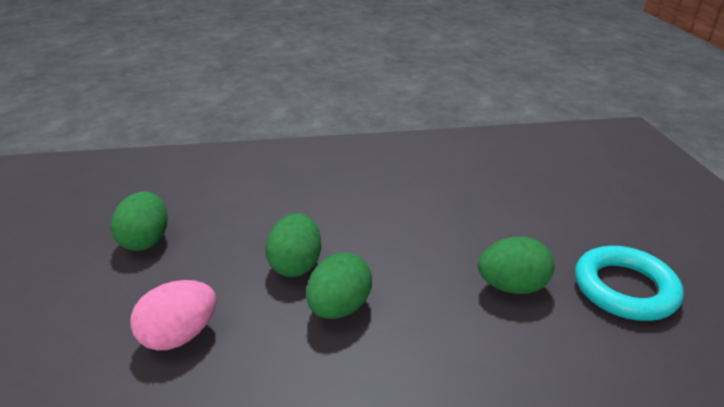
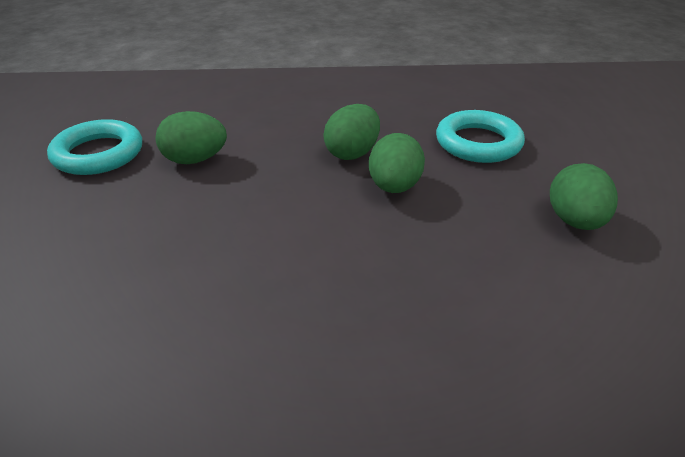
camera: 175 degrees left, 5 degrees up
pink egg [130,280,216,351] -> turquoise ring [436,110,525,163]

